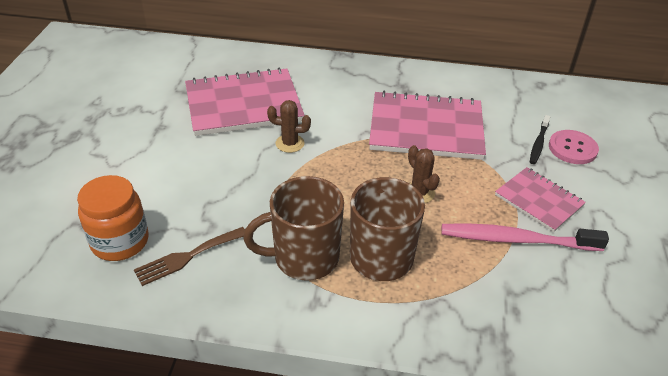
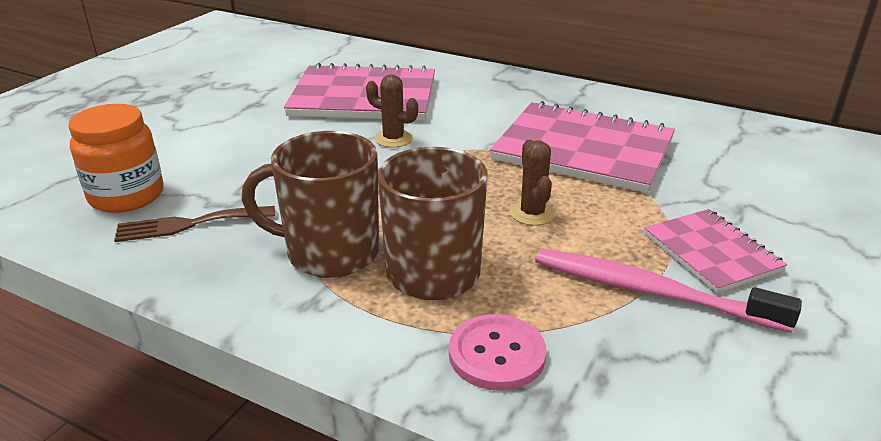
camera: 20 degrees right, 10 degrees down
black toothbrush [530,115,550,164] -> none
pink button [549,130,599,164] -> pink button moved to [449,314,546,391]

